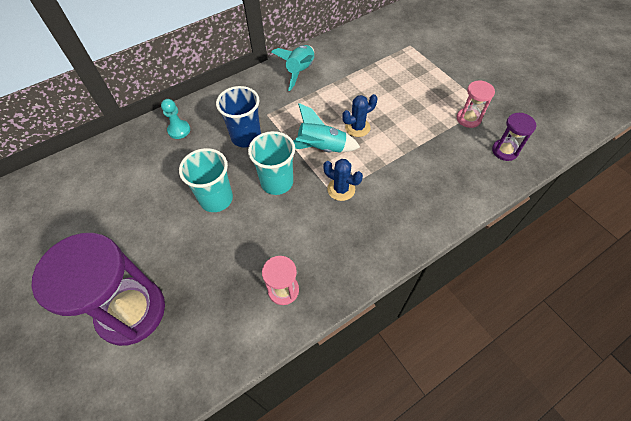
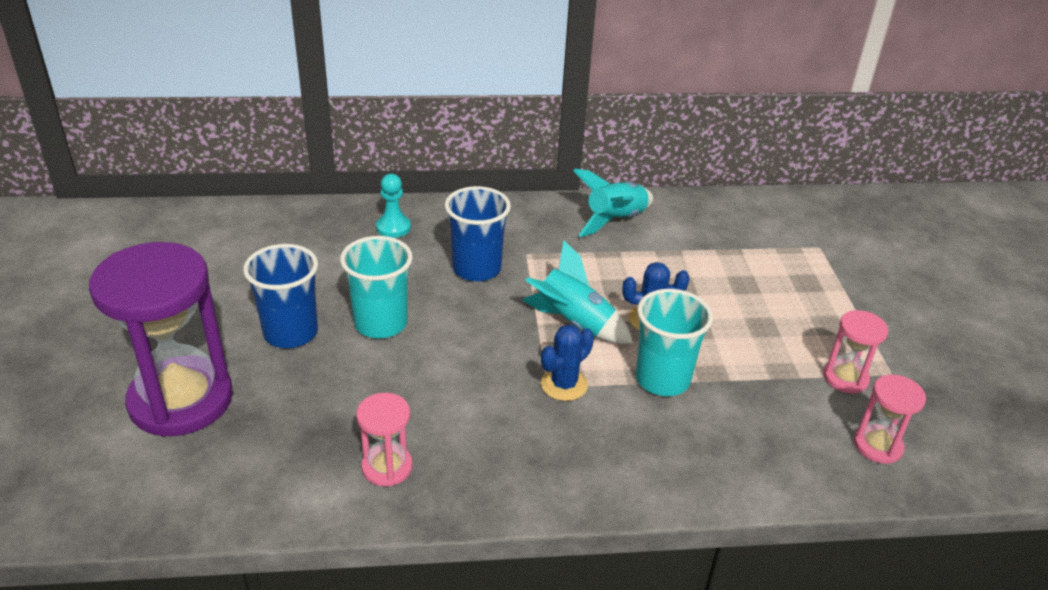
camera: 25 degrees right, 20 degrees down
turquoise cup [248,131,295,195] -> turquoise cup moved to [636,289,713,396]
blue cactus [323,159,363,201] -> blue cactus turned 75 degrees clockwise [541,324,594,401]
purple hourglass [492,113,536,161] -> pink hourglass [854,374,926,464]
none -> blue cup [243,244,318,348]

